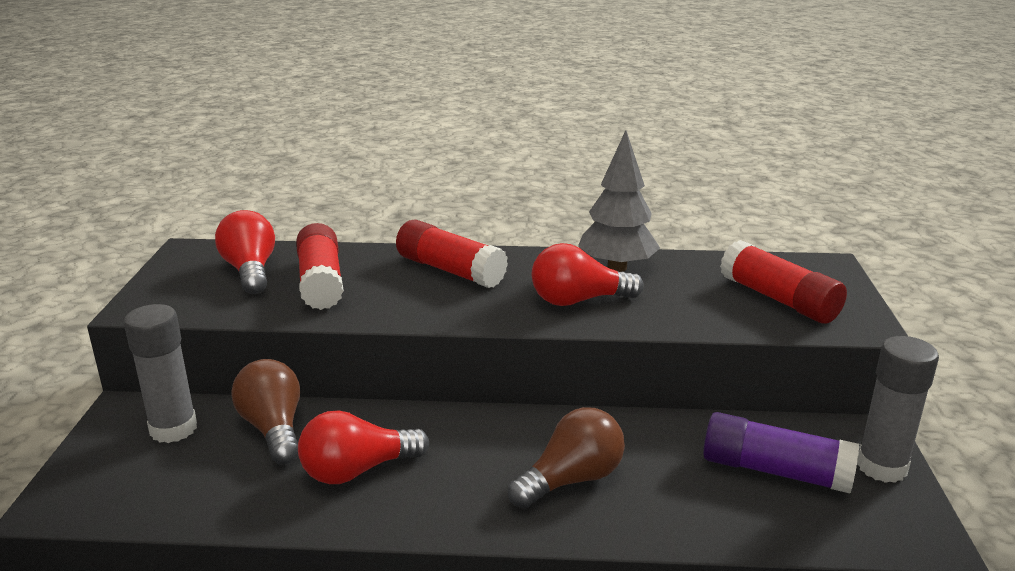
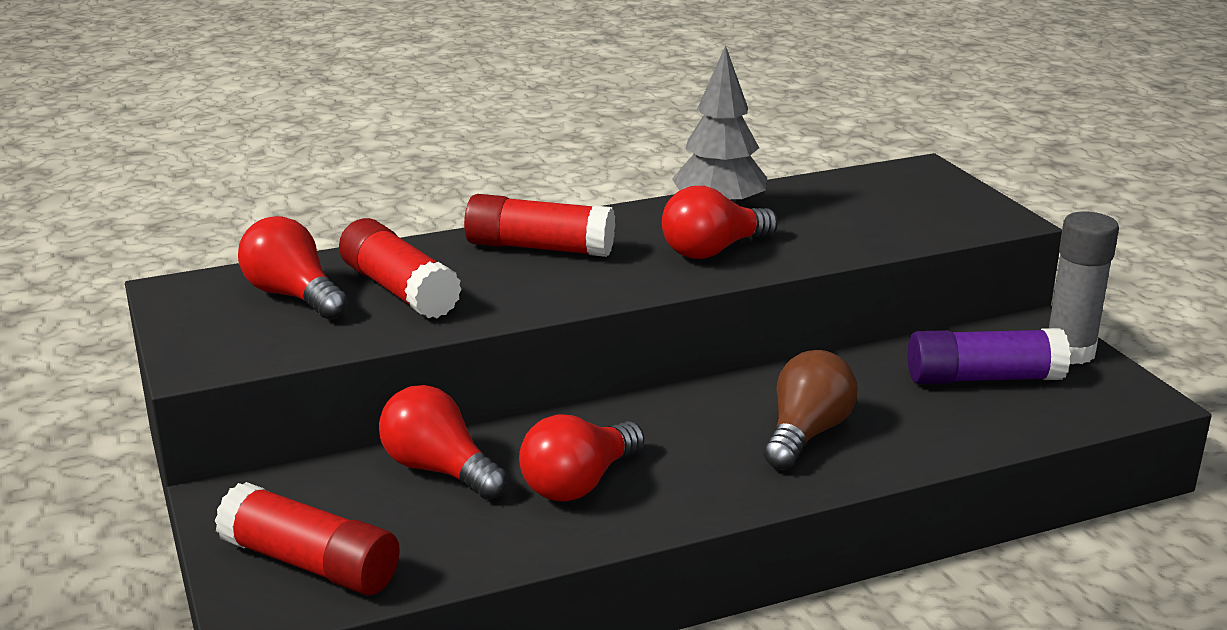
camera: 25 degrees left, 0 degrees up
grey glue stick [124,304,197,443] -> none
brown light bulb [231,359,300,464] -> red light bulb [379,385,508,500]
red glue stick [720,240,847,324] -> red glue stick moved to [215,482,400,596]

